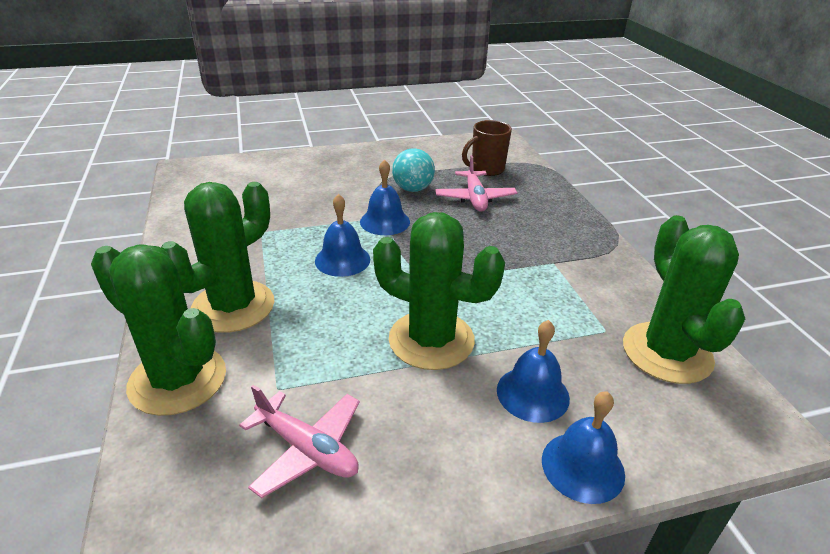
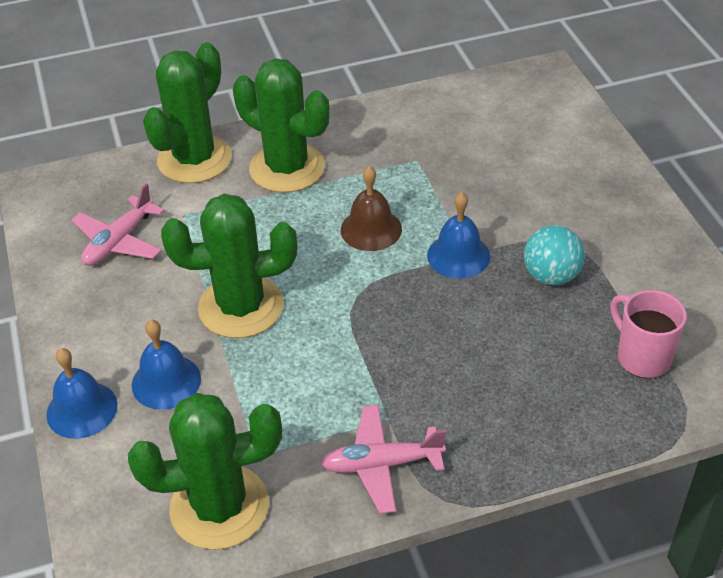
camera: 90 degrees right, 10 degrees up
blue bell [315,194,370,277] -> brown bell [341,166,402,251]
green cactus [373,212,505,370] -> green cactus turned 60 degrees clockwise [161,194,297,338]
pink plane [435,155,517,212] -> pink plane moved to [321,405,446,514]
brown mug [462,120,512,176] -> pink mug [610,290,687,378]

